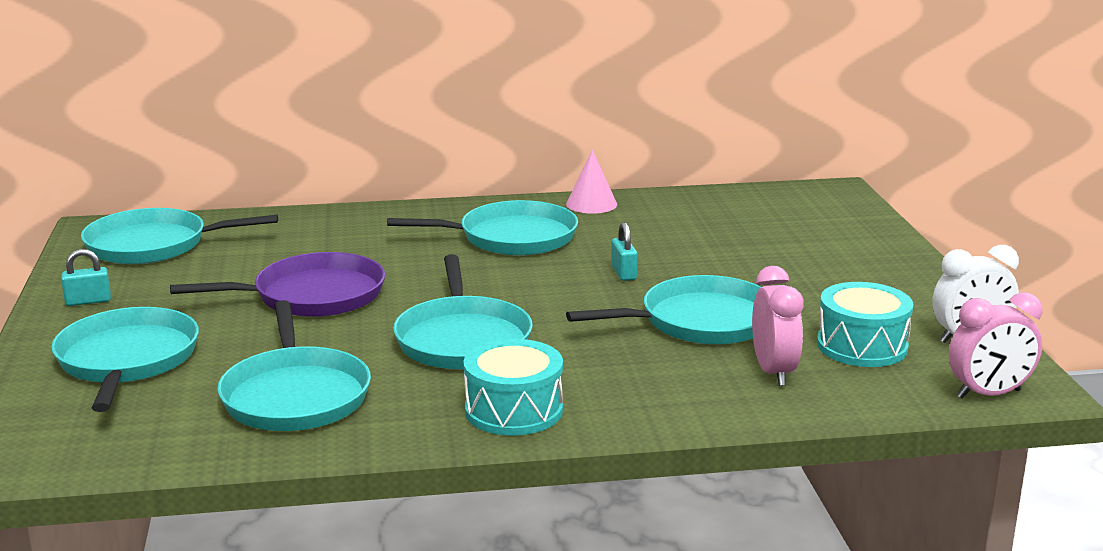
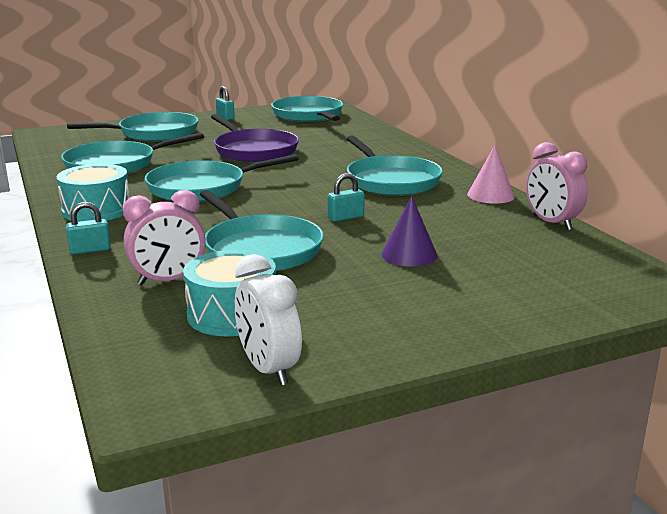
camera: 75 degrees right, 0 degrees up
pink clock [949,293,1042,399] -> pink clock moved to [526,142,588,230]
none -> turquoise padlock [66,202,111,255]
none -> purple cone [381,196,438,266]

